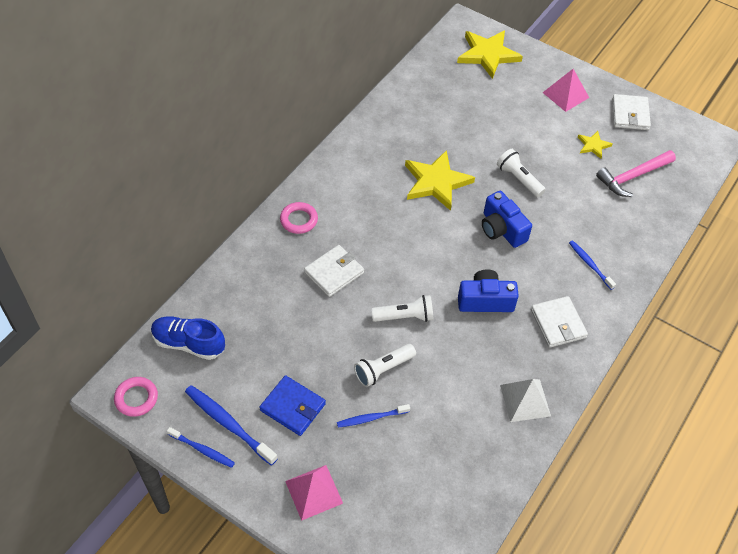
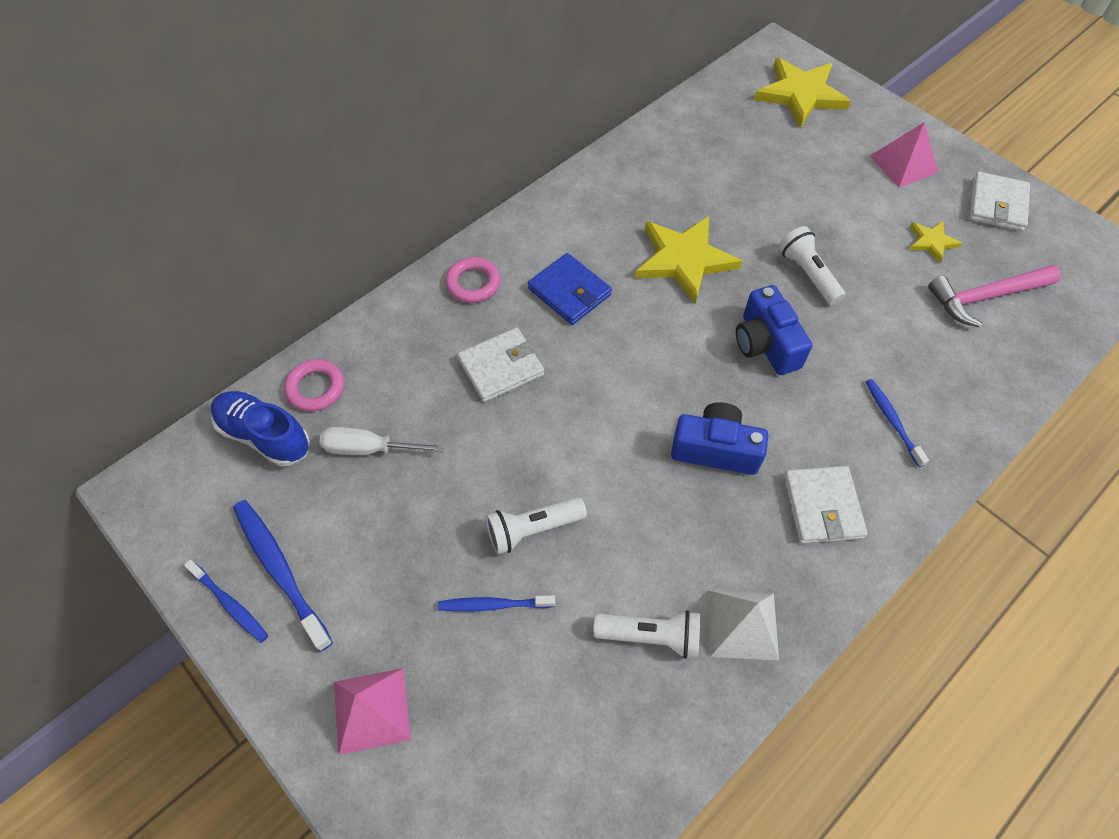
camera: 15 degrees right, 5 degrees up
pink ring [114,377,158,417] -> pink ring moved to [284,359,344,411]
blue wallet [259,375,326,436] -> blue wallet moved to [528,253,612,325]
white flashlight [371,295,433,322] -> white flashlight moved to [593,610,700,659]
none -> white screwdriver [319,427,444,455]

